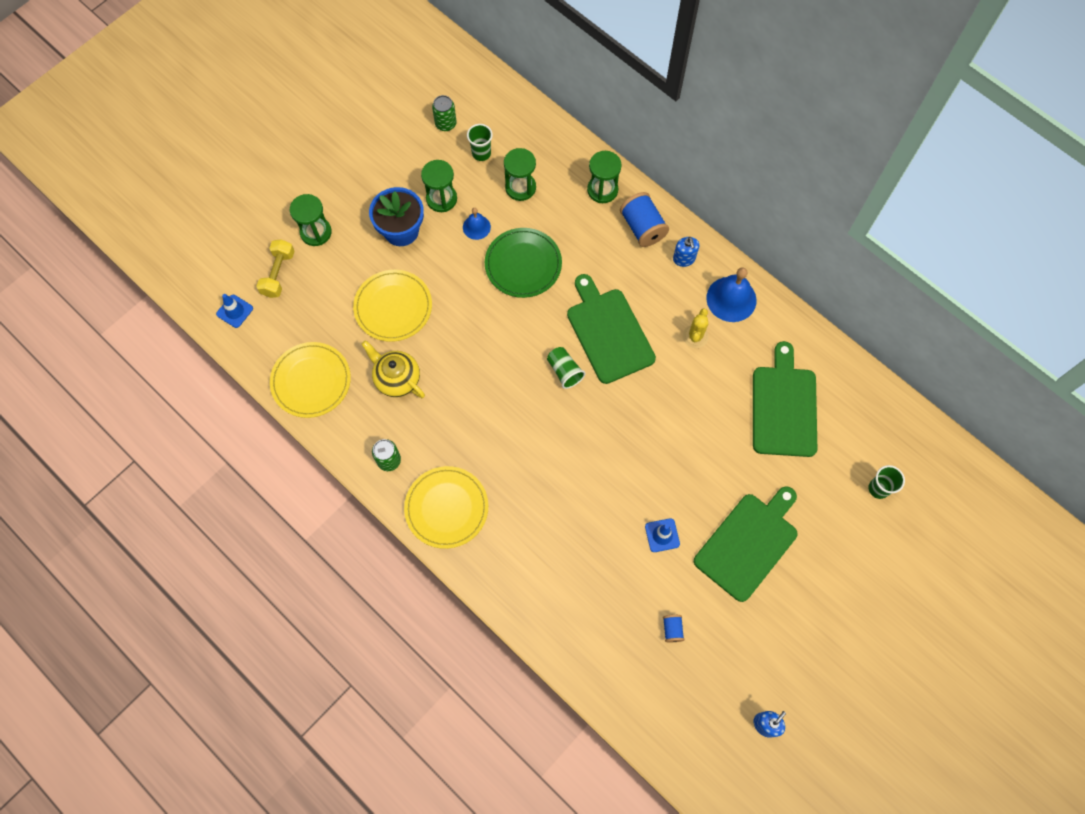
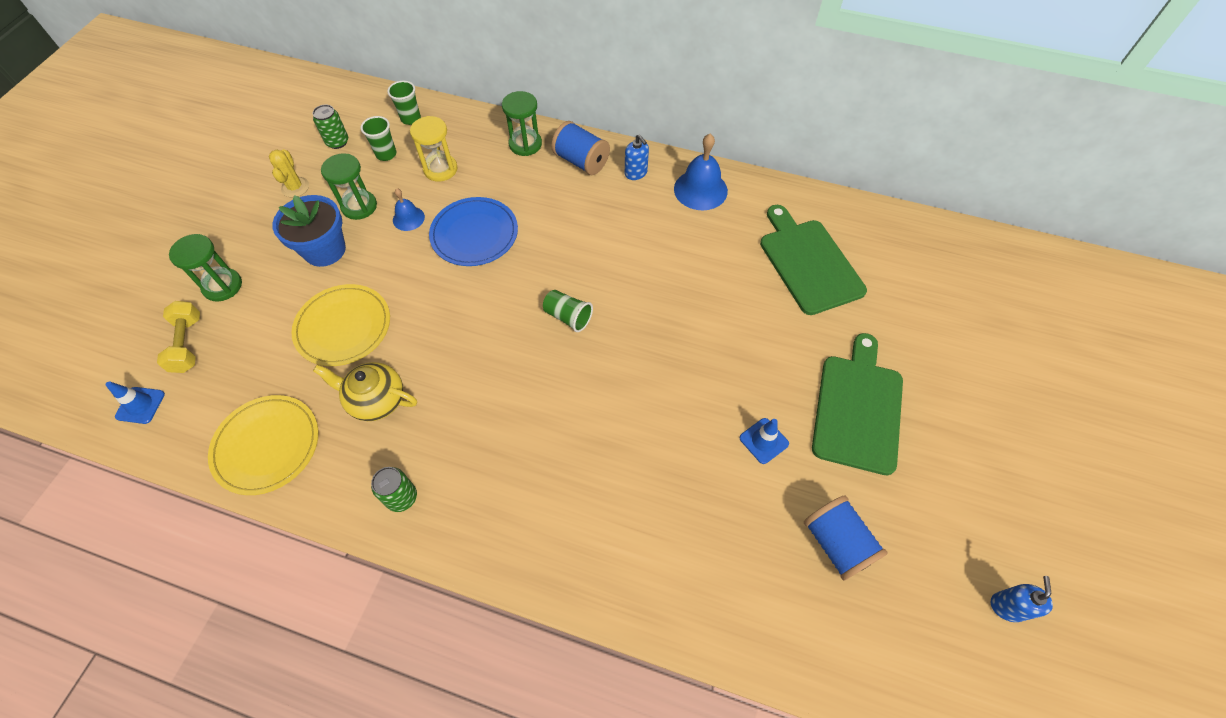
camera: 25 degrees left, 10 degrees down
yellow plate [404,466,488,549] -> none
green plate [485,228,562,298] -> blue plate [429,197,518,266]
green hourglass [504,148,536,201] -> yellow hourglass [410,116,458,182]
green cutting board [567,274,656,384] -> none
blue spool [663,615,684,642] -> blue spool [804,495,888,581], size x1.99
yellow cactus [683,309,709,348] -> yellow cactus moved to [269,149,309,197]
green cup [869,465,905,499] -> green cup moved to [387,80,421,125]

